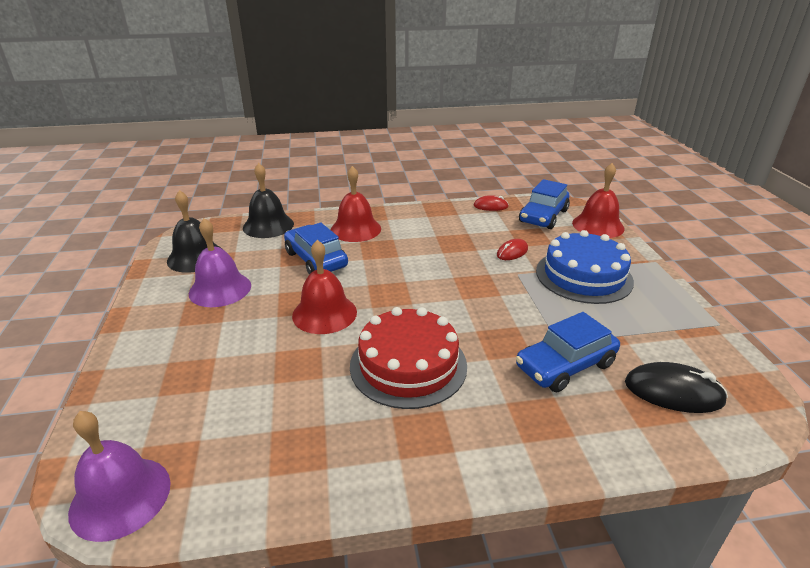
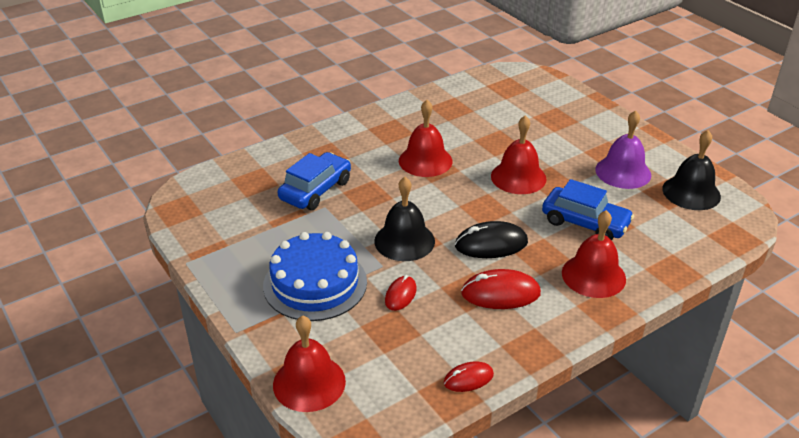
camera: 155 degrees right, 5 degrees up
purple bell [68,411,171,542] -> none
black bell [243,163,294,238] -> black bell moved to [374,177,435,261]
red cake [350,307,467,409] -> red bell [399,100,452,177]
blue car [519,179,570,229] -> none
black mouse [625,362,728,413] -> black mouse moved to [455,221,528,258]
none -> red mouse [461,269,541,309]

